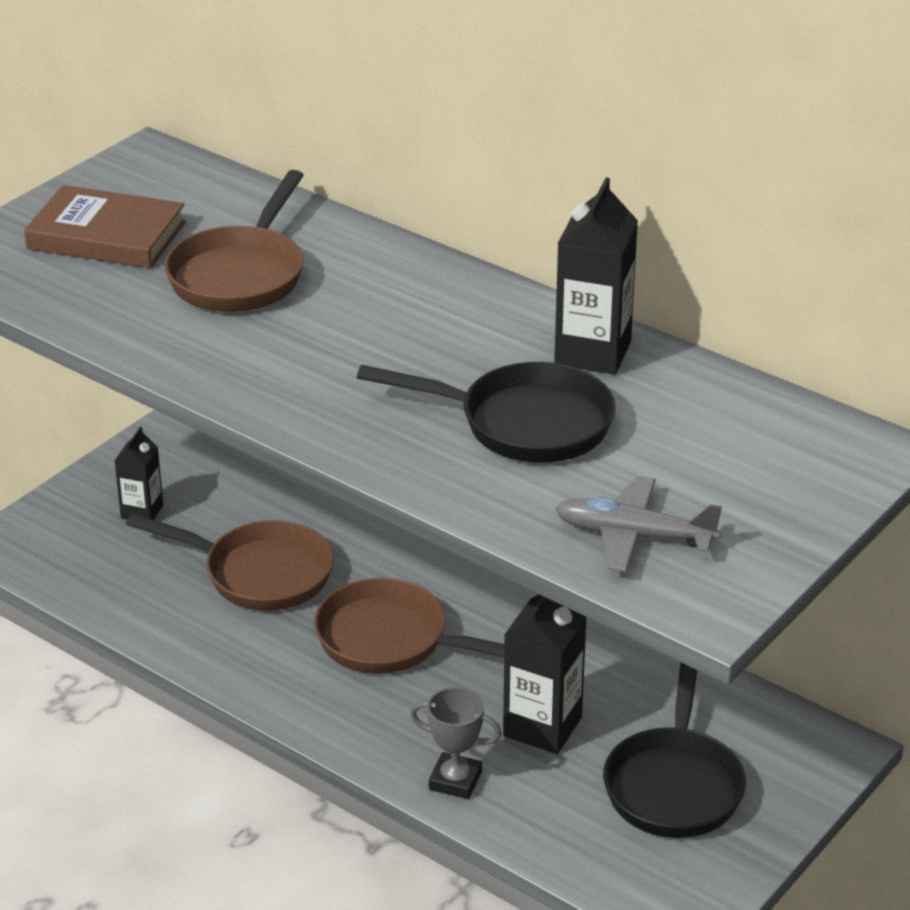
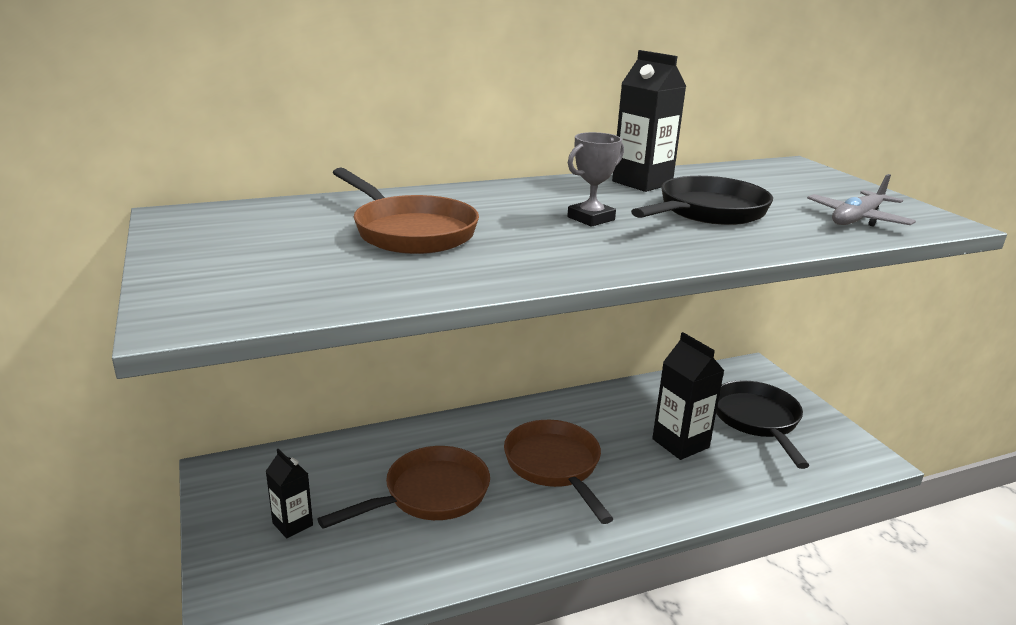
camera: 60 degrees left, 10 degrees down
brown book [24,185,186,268] -> none
brown pan [314,578,505,674] -> brown pan turned 105 degrees clockwise [504,420,614,524]
grey trophy [410,687,502,799] -> grey trophy moved to [567,132,624,227]
black pan [603,663,746,838] -> black pan turned 135 degrees counterclockwise [716,380,810,469]

